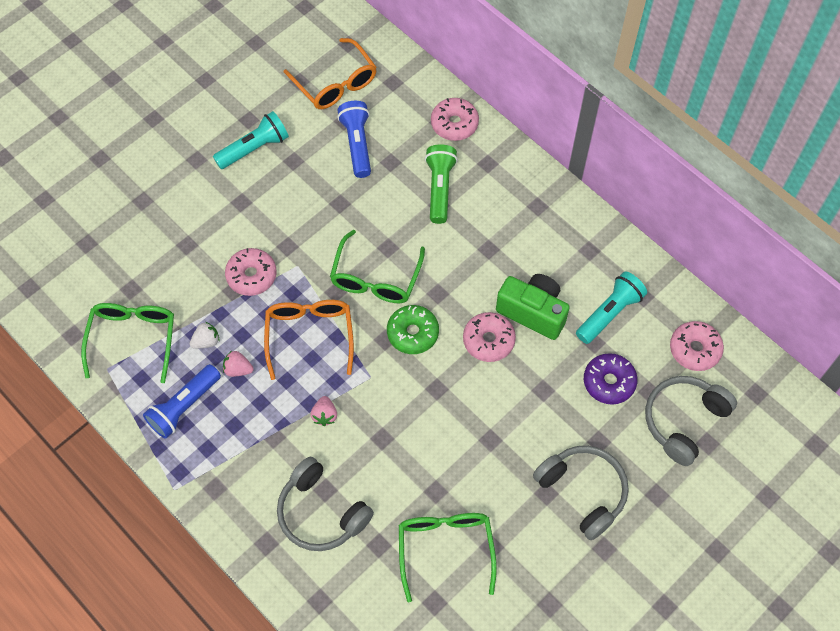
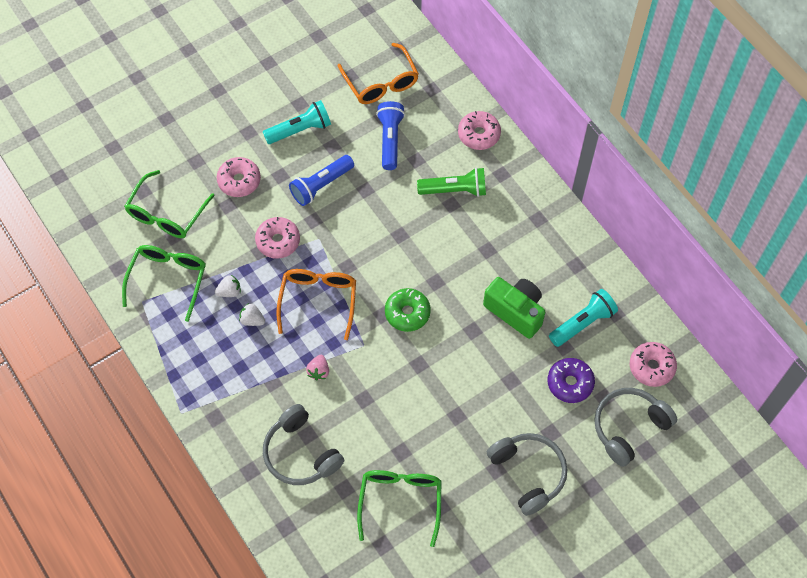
camera: 10 degrees right, 0 degrees up
blue flashlight [143,364,221,439] -> blue flashlight moved to [289,155,354,206]
pink strawberry [223,351,254,377] -> white strawberry [239,303,265,326]
green glasses [330,230,425,303] -> green glasses moved to [124,170,215,238]
green flashlight [425,144,458,224] -> green flashlight turned 75 degrees clockwise [417,168,486,197]
pink donut [463,312,516,362] -> pink donut moved to [217,157,261,197]

